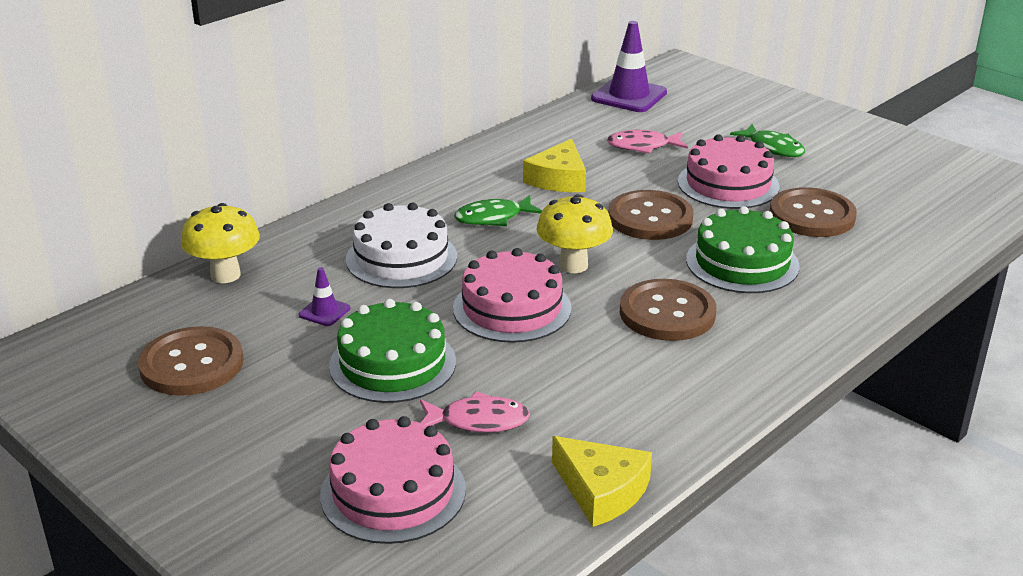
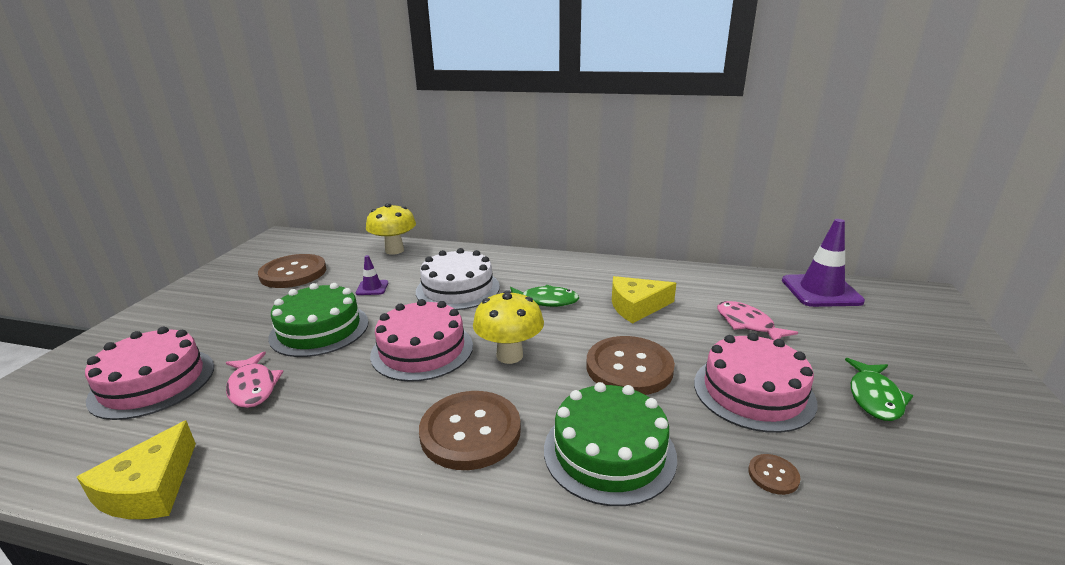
camera: 60 degrees right, 5 degrees down
green fish [454,195,542,226] -> green fish turned 150 degrees clockwise [510,285,579,307]
brown button [770,187,857,237] -> brown button [748,454,800,495], size x0.42

